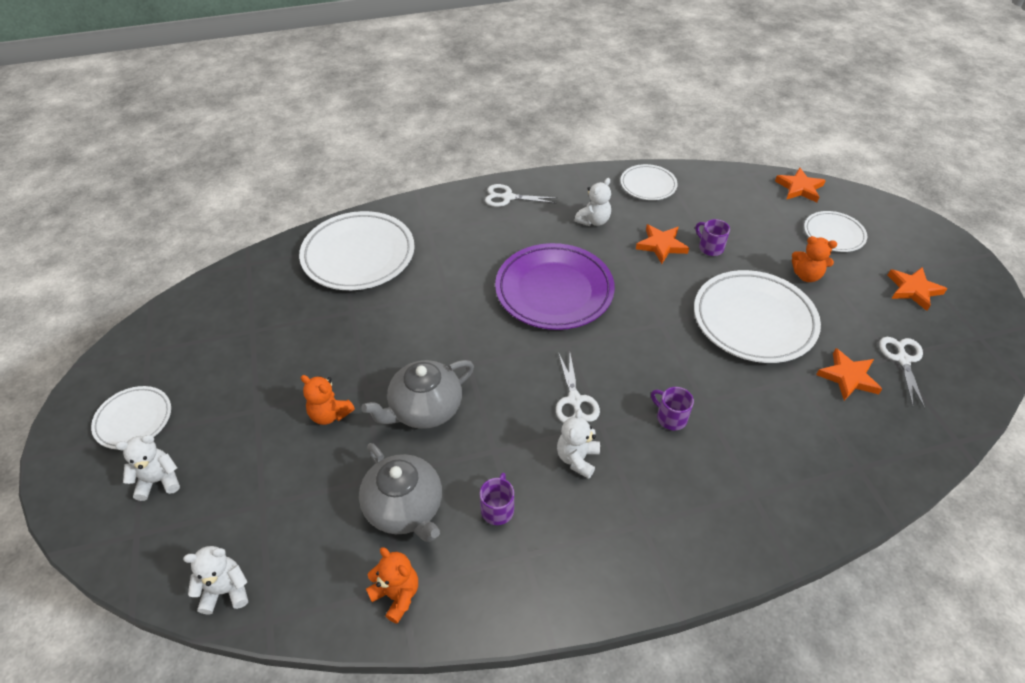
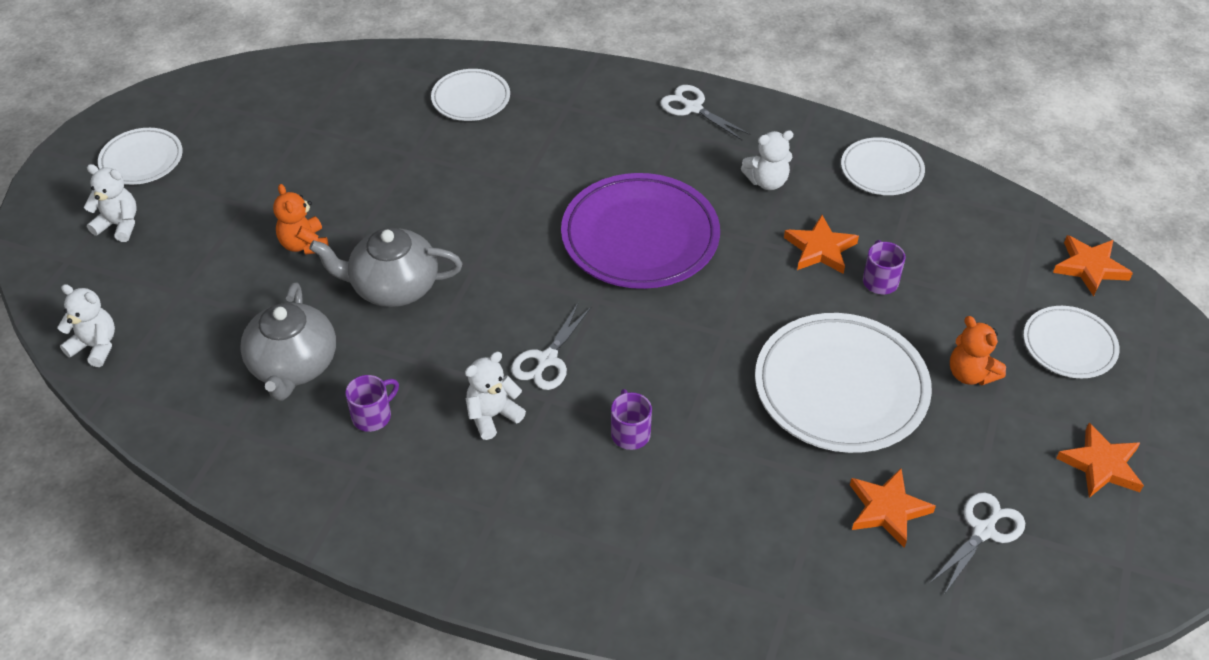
camera: 35 degrees right, 0 degrees up
white plate [299,211,415,290] -> white plate [431,69,510,121], size x0.55
orange teddy bear [366,547,418,624] -> none

